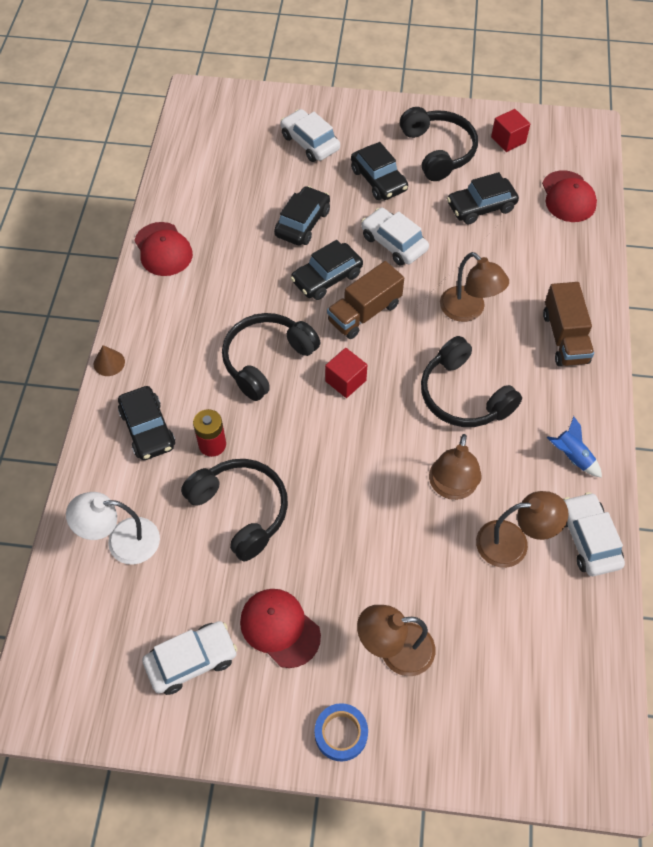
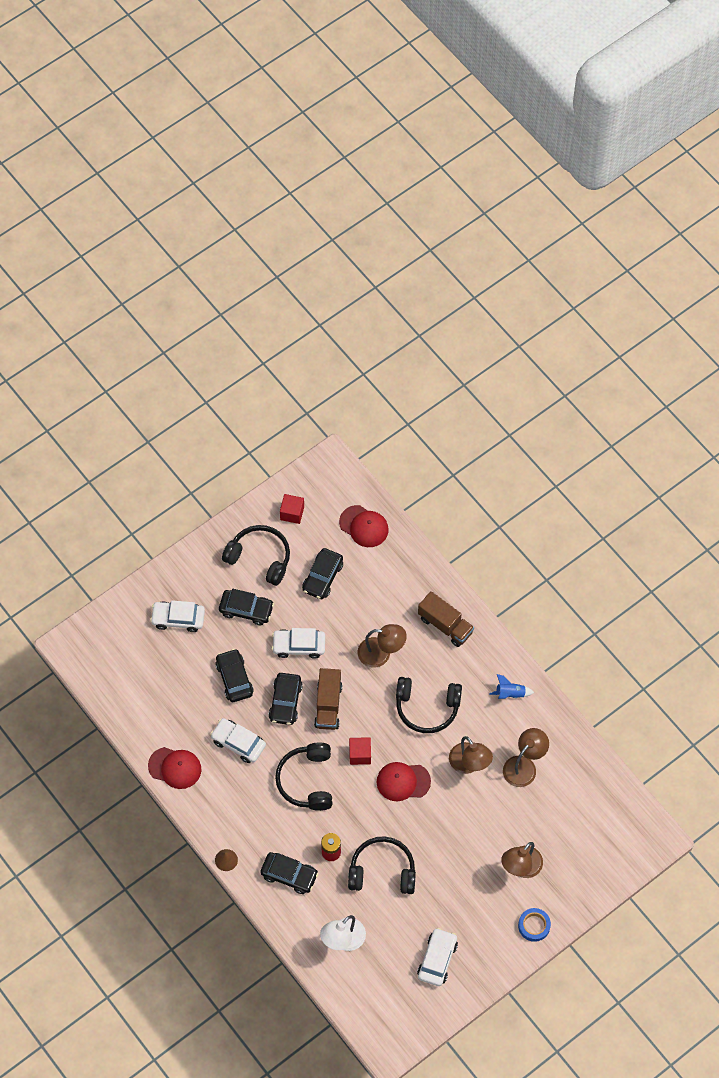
camera: 45 degrees left, 5 degrees up
red cap [240,589,321,668] -> red cap moved to [377,762,431,801]
white car [563,492,625,576] -> white car moved to [210,718,266,763]

